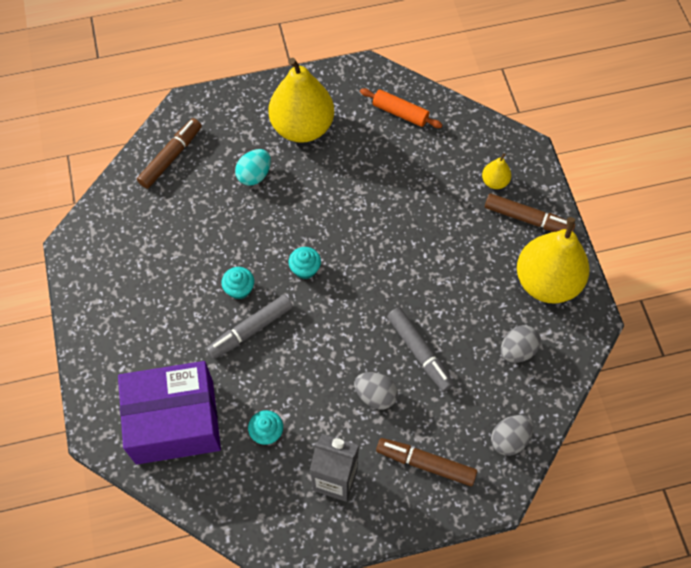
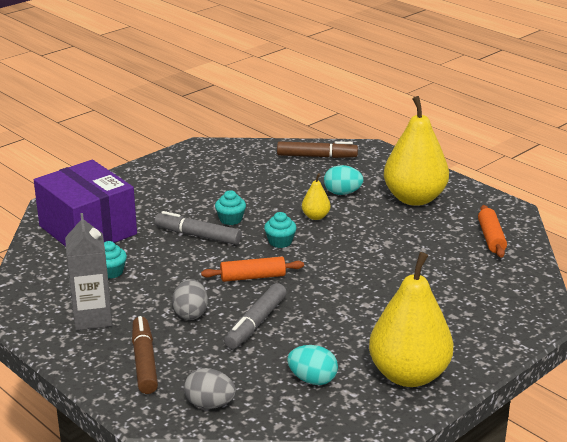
camera: 60 degrees right, 35 degrees down
yellow pear [482,153,511,189] -> yellow pear moved to [302,173,331,220]
brown marker [485,194,575,232] -> none
grey egg [501,325,541,363] -> turquoise egg [287,345,338,385]
none -> orange rolling pin [201,257,304,282]

